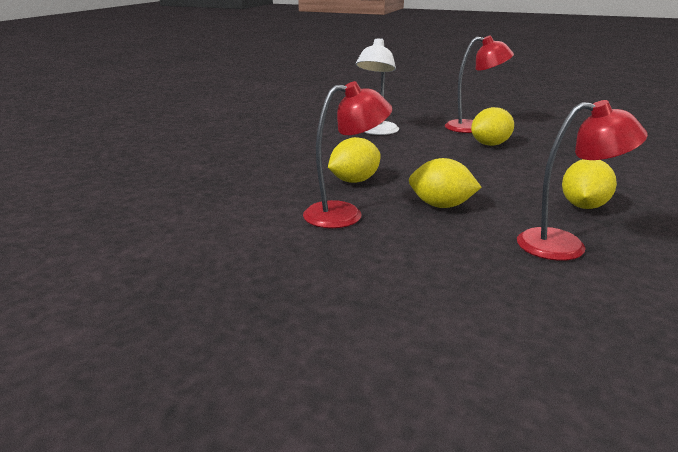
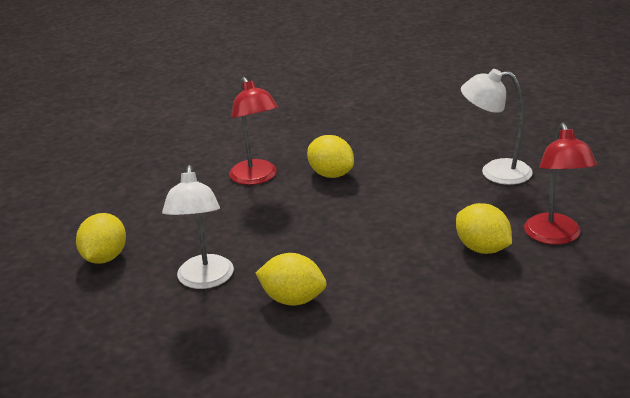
camera: 85 degrees right, 5 degrees up
yellow lemon [409,158,482,208] -> yellow lemon moved to [76,213,126,264]
red lamp [517,100,648,261] -> white lamp [162,165,234,289]

